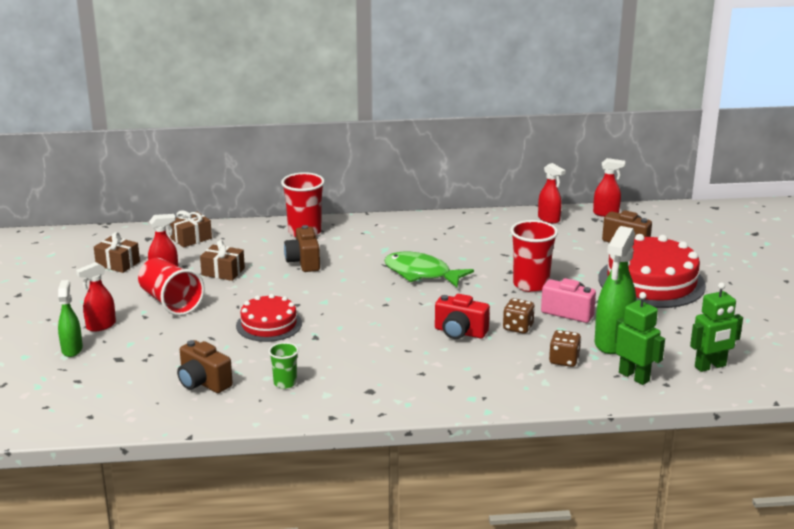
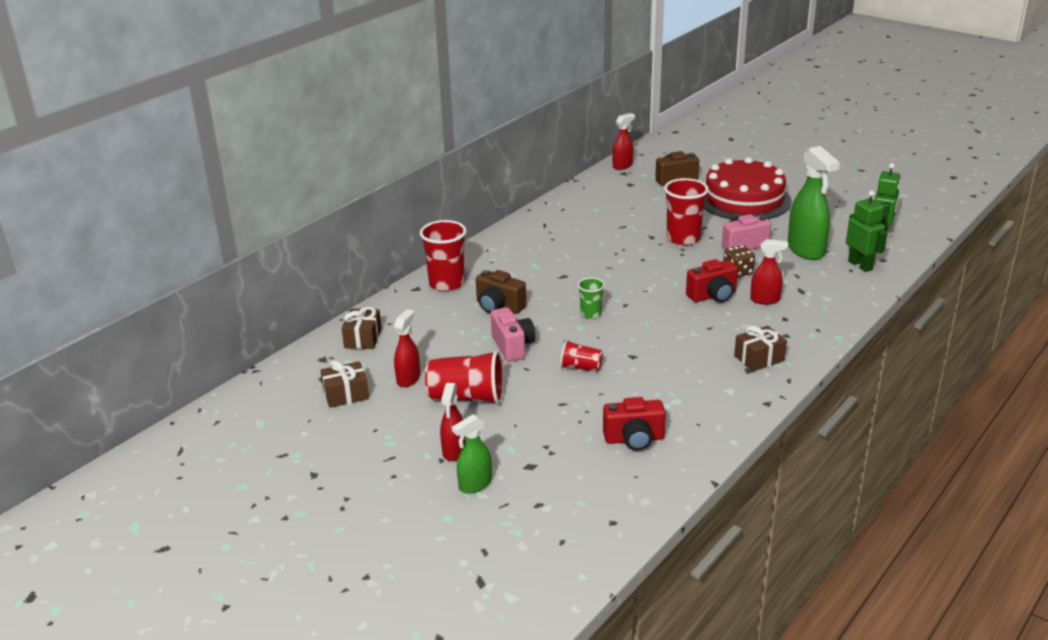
camera: 45 degrees left, 5 degrees up
green spray bottle [58,280,83,357] -> green spray bottle turned 75 degrees counterclockwise [452,414,492,494]
brown camera [177,340,233,393] -> red camera [603,397,666,451]
brown gift [200,240,245,281] -> brown gift moved to [734,326,787,371]
red cake [236,294,302,342] -> red cup [560,340,603,372]
green cup [269,342,299,389] -> green cup moved to [578,278,605,319]
green fish [384,251,474,287] -> none
red spray bottle [538,163,566,224] -> red spray bottle moved to [750,239,789,305]
brown dice [549,330,581,367] -> none
green robot [615,292,665,385] -> green robot turned 60 degrees clockwise [846,191,887,272]
none -> pink camera [491,307,535,362]

